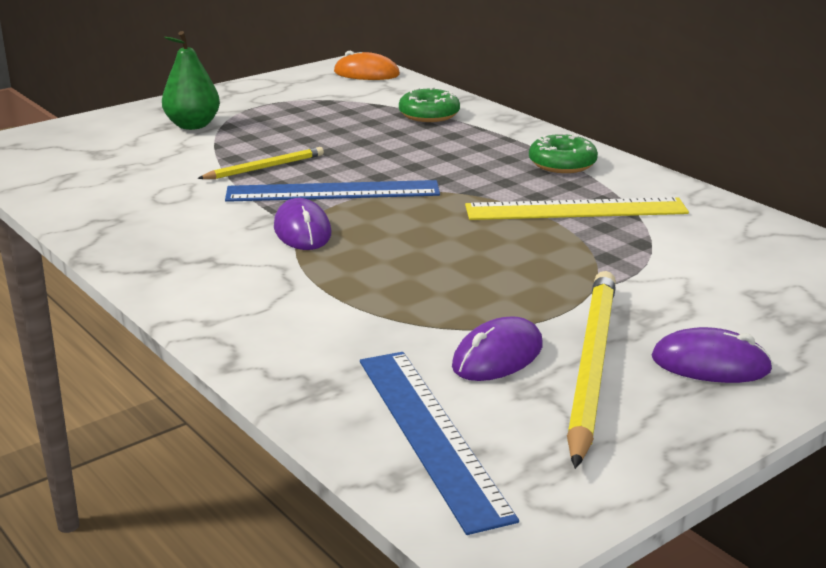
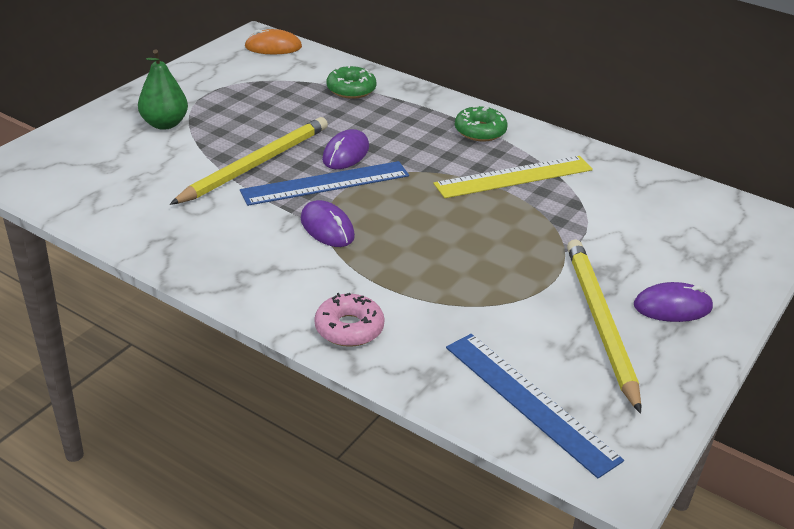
camera: 20 degrees left, 10 degrees up
yellow pencil [197,147,324,179] -> yellow pencil [170,117,328,205], size x1.87
purple mouse [452,316,543,381] -> purple mouse moved to [322,129,369,169]
none -> pink donut [315,293,384,347]

